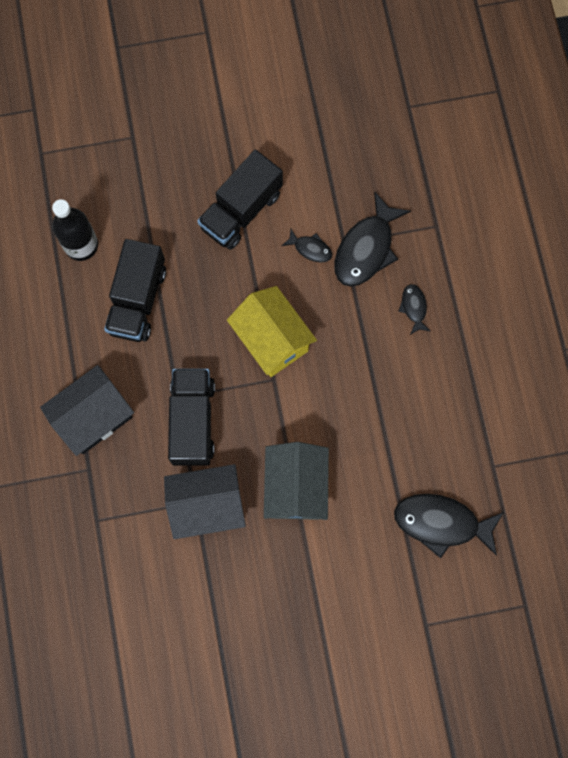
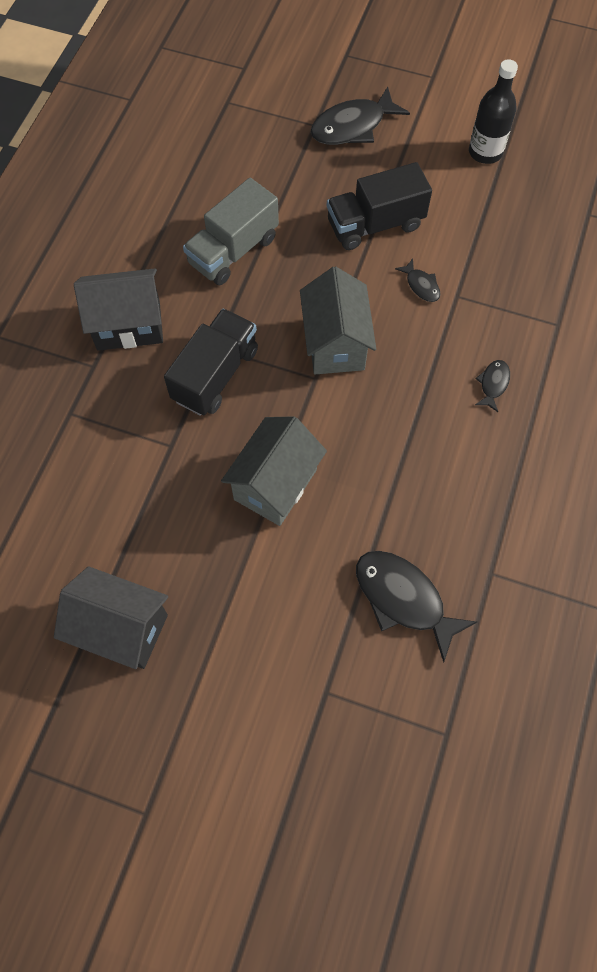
camera: 30 degrees right, 10 degrees down
black bottle [52,199,98,261] -> black bottle moved to [469,59,518,164]
black truck [104,239,166,342] -> grey truck [183,178,279,285]
black house [164,464,246,539] -> black house moved to [54,566,168,669]
yellow house [227,286,317,377] -> grey house [300,266,376,374]
black fish [334,191,411,287] -> black fish moved to [310,87,410,145]

